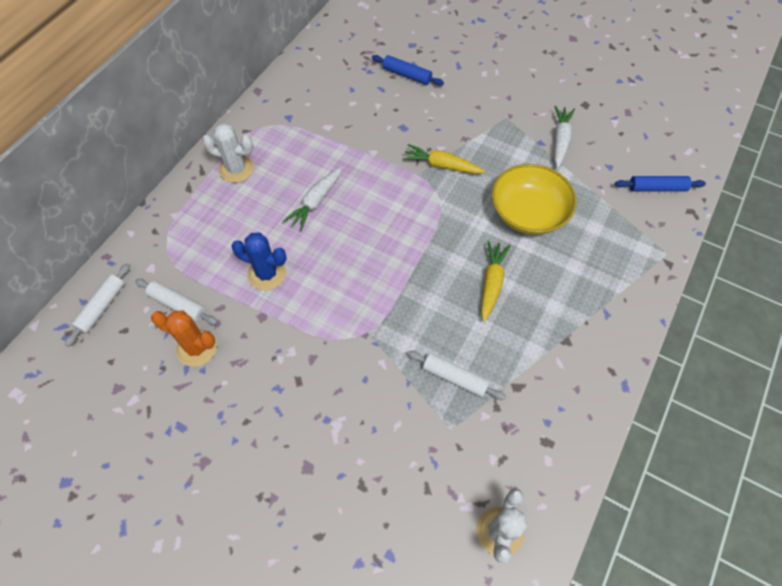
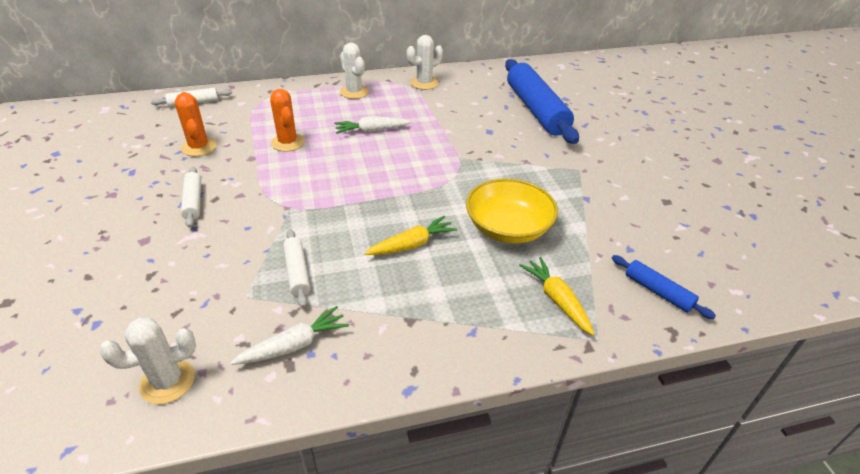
camera: 45 degrees right, 20 degrees down
white rolling pin [135,279,218,325] -> white rolling pin moved to [181,167,201,228]
blue cactus [231,233,287,291] -> orange cactus [270,89,305,152]
blue rolling pin [372,55,444,86] -> blue rolling pin [505,59,579,144], size x2.16
yellow carrot [402,144,485,174] -> yellow carrot moved to [519,257,594,335]
white carrot [554,106,575,168] -> white carrot moved to [230,306,349,365]
none -> white cactus [407,35,443,90]

